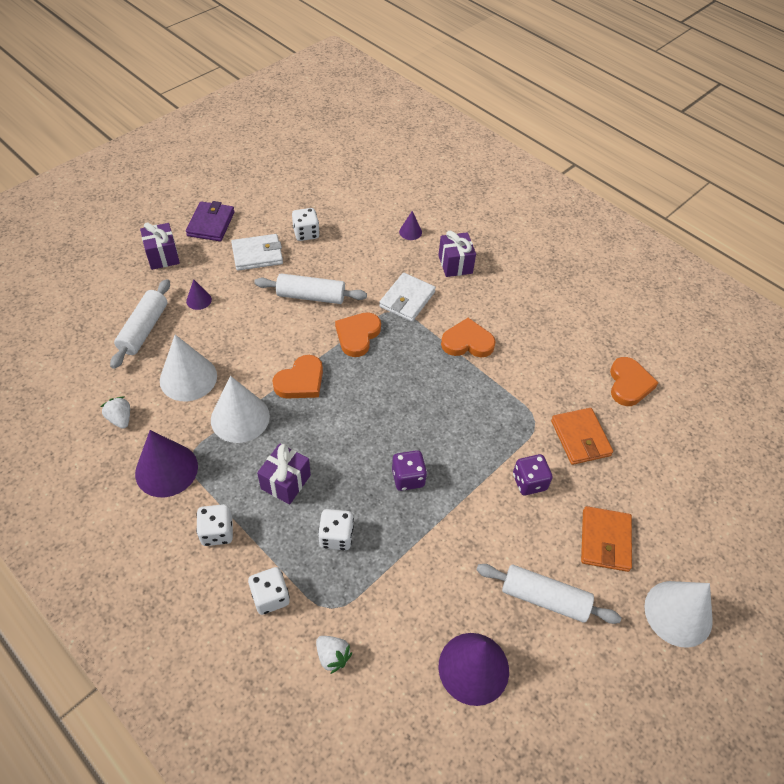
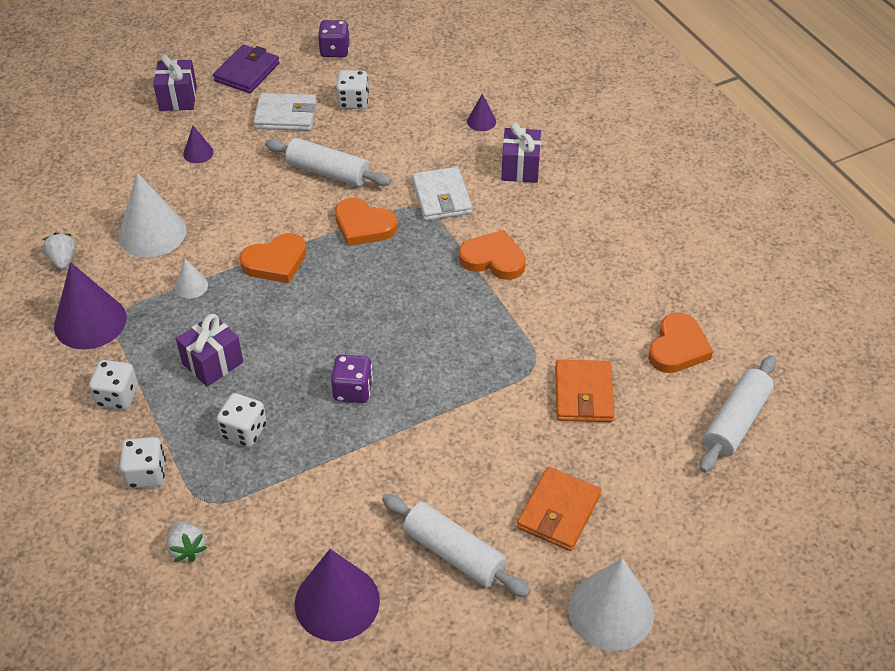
camera: 20 degrees right, 5 degrees down
white rolling pin [110,279,170,369] -> white rolling pin moved to [700,355,776,473]
white cone [211,376,270,443] -> white cone [175,259,208,299], size x0.48
orange heart [335,312,381,357] -> orange heart turned 105 degrees counterclockwise [335,198,397,246]
white wallet [379,273,436,322] -> white wallet turned 60 degrees counterclockwise [412,167,472,221]
purple dice [513,454,553,495] -> purple dice moved to [318,20,350,57]

